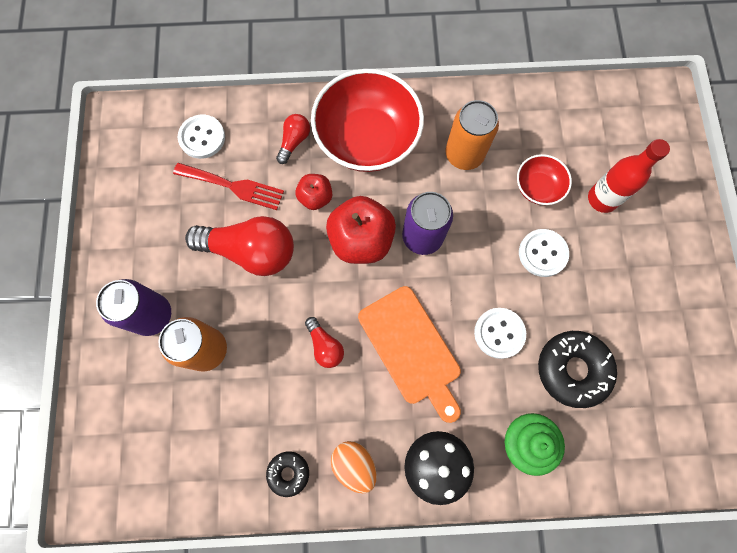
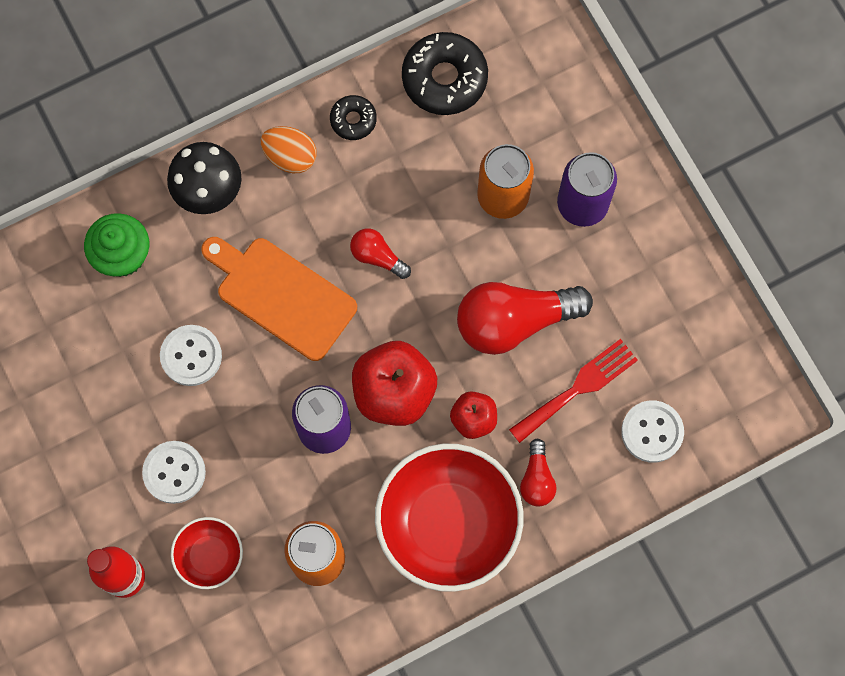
camera: 155 degrees right, 0 degrees up
red fork [173,163,284,210] -> red fork turned 150 degrees clockwise [509,339,638,443]
black donut [538,331,617,408] -> black donut moved to [402,32,488,115]

